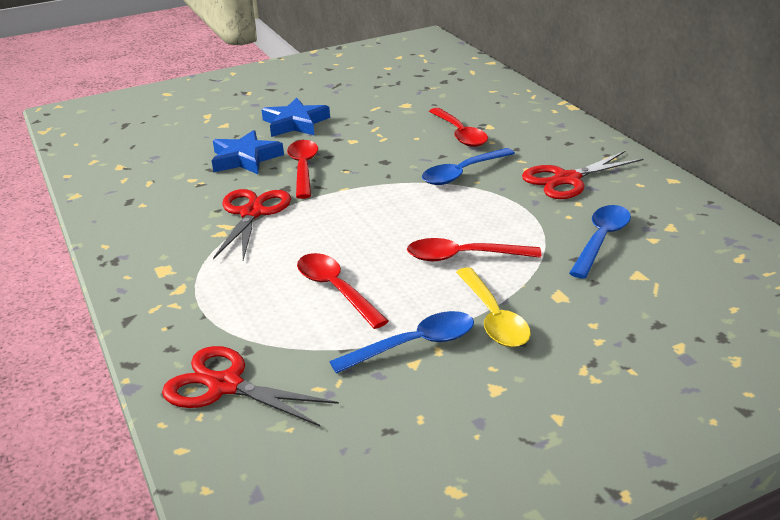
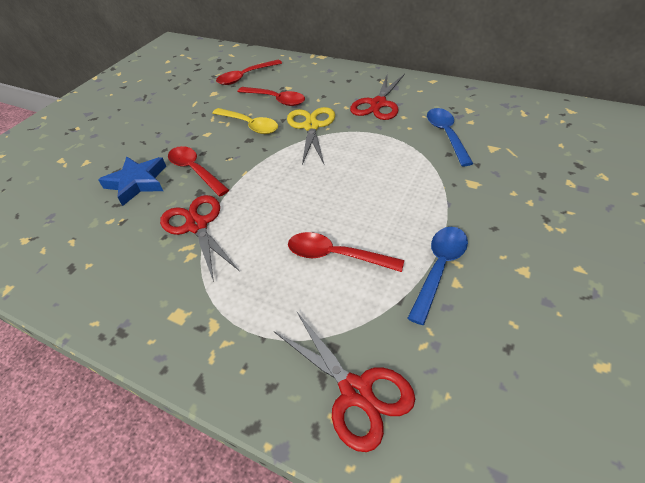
camera: 35 degrees left, 15 degrees up
red scissors [162,346,339,426] -> red scissors turned 120 degrees counterclockwise [274,312,415,452]
blue star [261,98,330,137] -> none
red spoon [407,238,541,261] -> red spoon moved to [216,60,282,85]
blue spoon [422,148,515,185] -> yellow scissors [287,107,335,165]
yellow spoon [456,267,531,347] -> yellow spoon moved to [212,108,278,134]

